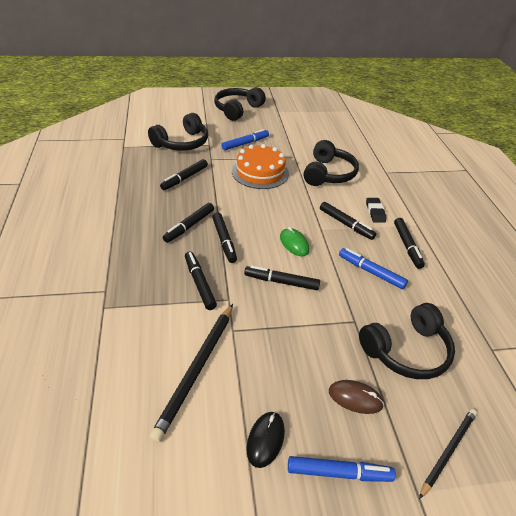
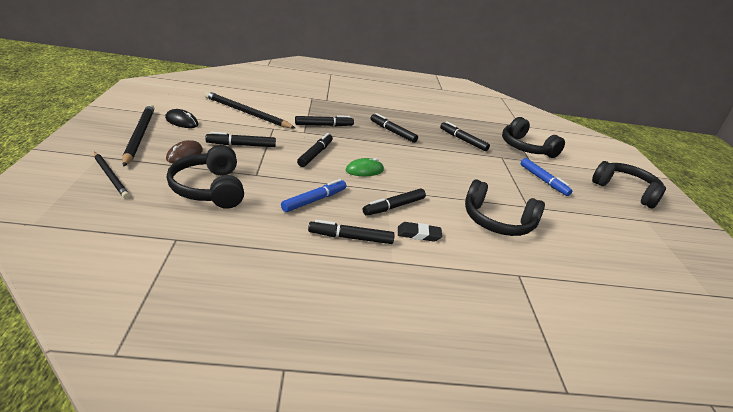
camera: 95 degrees right, 10 degrees down
black marker [212,212,237,263] -> black marker moved to [205,132,276,147]
orange cake [232,144,289,189] -> none
blue marker [288,456,396,482] -> black pencil [123,104,155,167]

